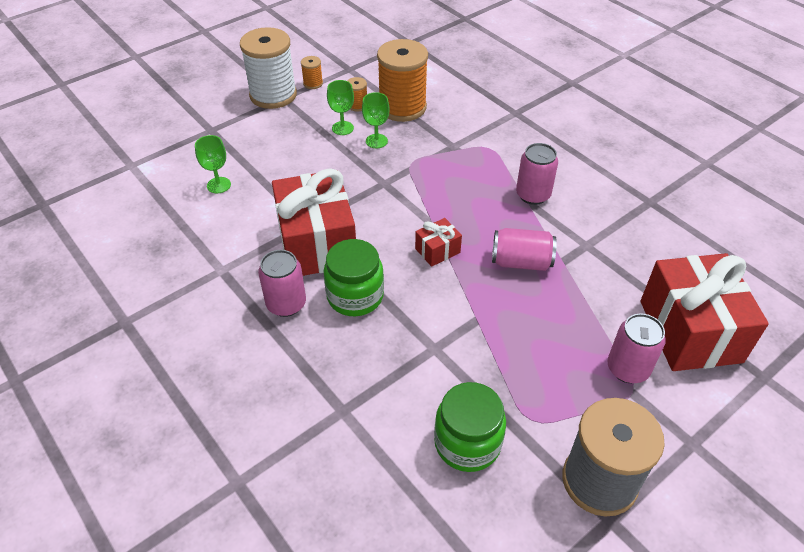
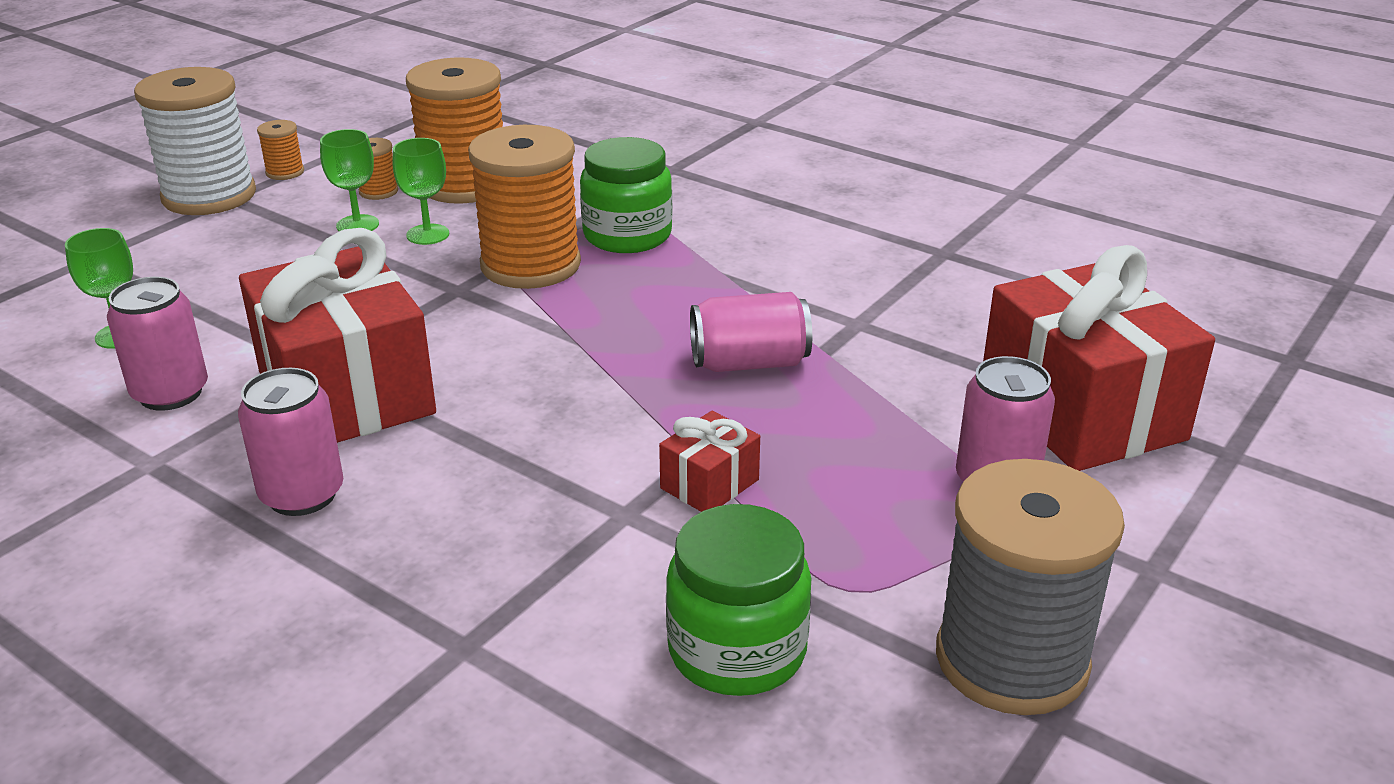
camera: 15 degrees left, 15 degrees down
green jar [324,239,384,316] -> green jar moved to [580,137,673,253]
red gift [415,218,462,267] -> red gift moved to [659,411,760,512]
pink can [516,143,558,205] -> pink can moved to [107,277,208,411]
none -> orange spool [468,125,581,289]

